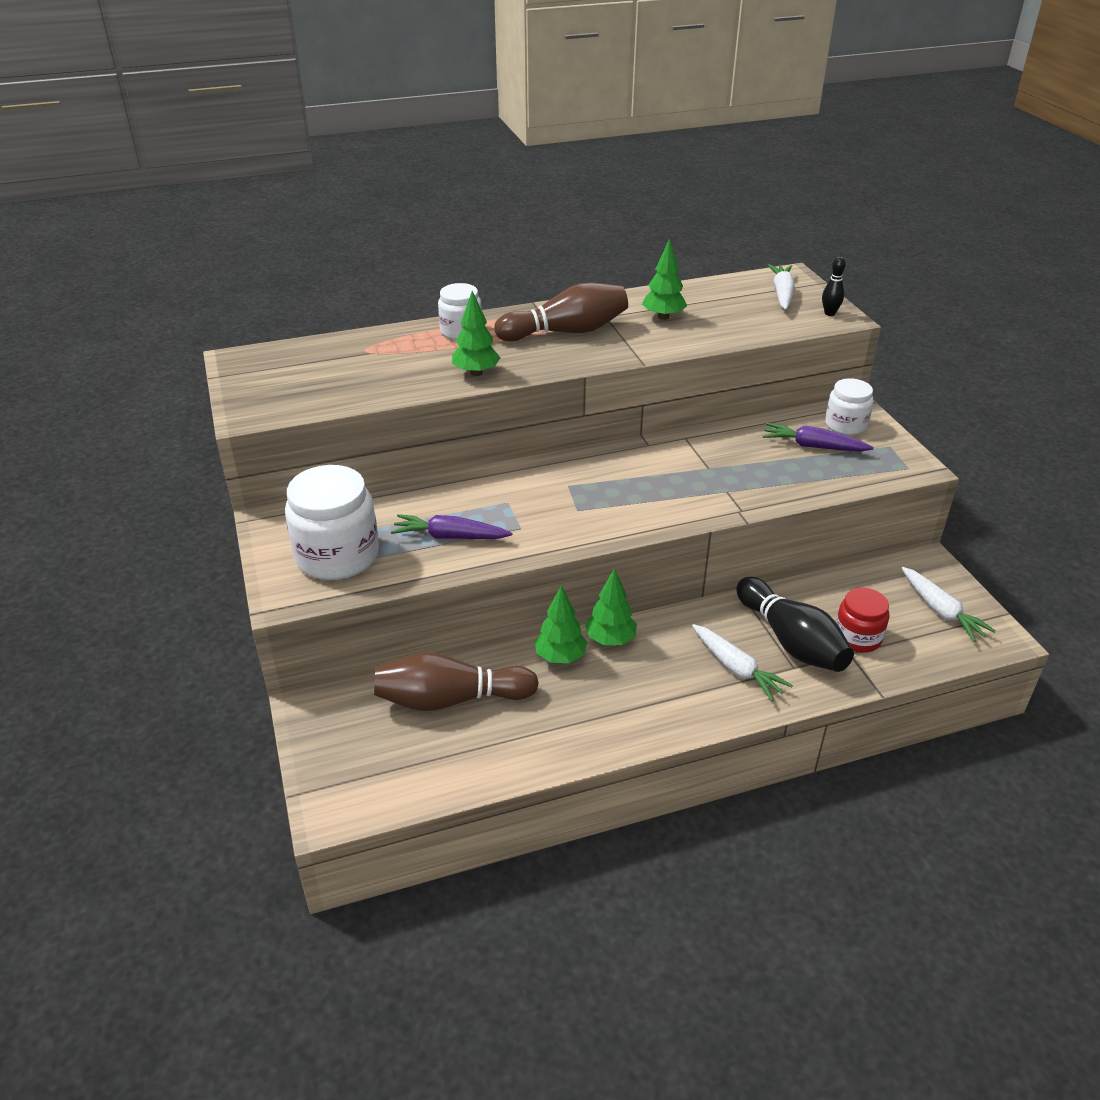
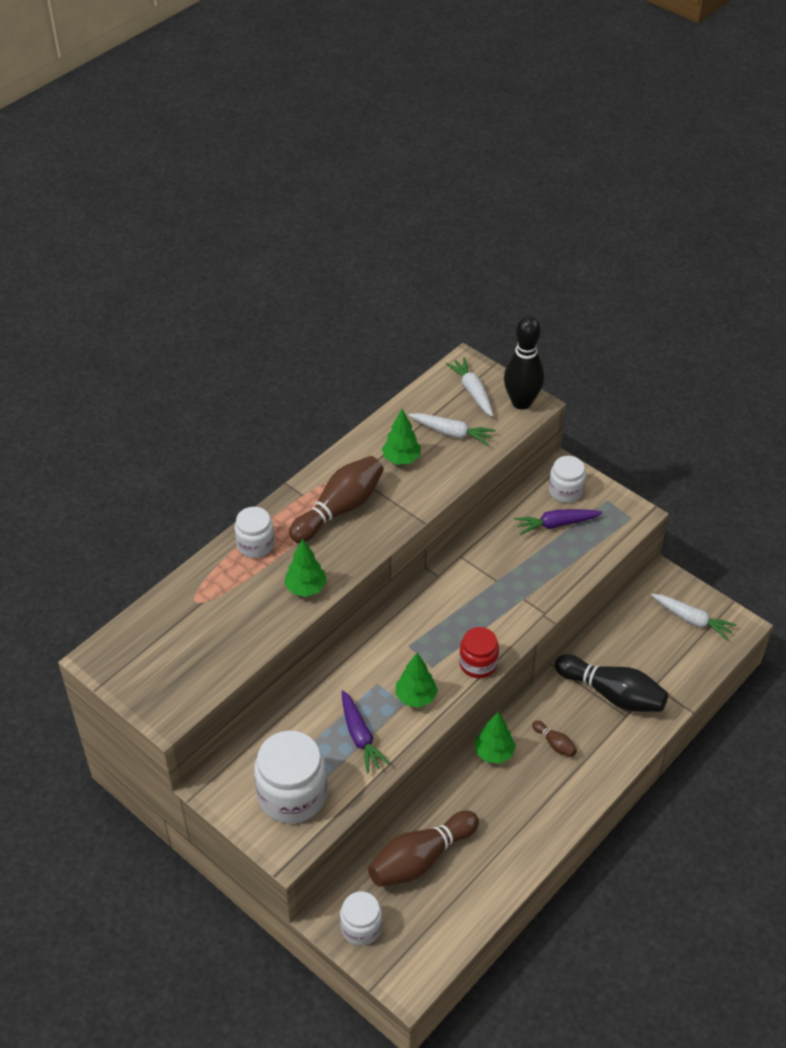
camera: 30 degrees left, 10 degrees up
purple carrot [391,514,513,539] -> purple carrot turned 90 degrees counterclockwise [342,690,390,773]
green tree [535,585,587,663] -> green tree moved to [396,653,438,708]
white carrot [692,624,793,701] -> white carrot moved to [408,413,496,446]
black bowling pin [822,257,846,316] -> black bowling pin [504,316,544,410], size x2.19
red jar [836,588,889,653] -> red jar moved to [459,627,499,678]
none -> white jar [340,891,382,946]
none -> brown bowling pin [532,720,577,757]

